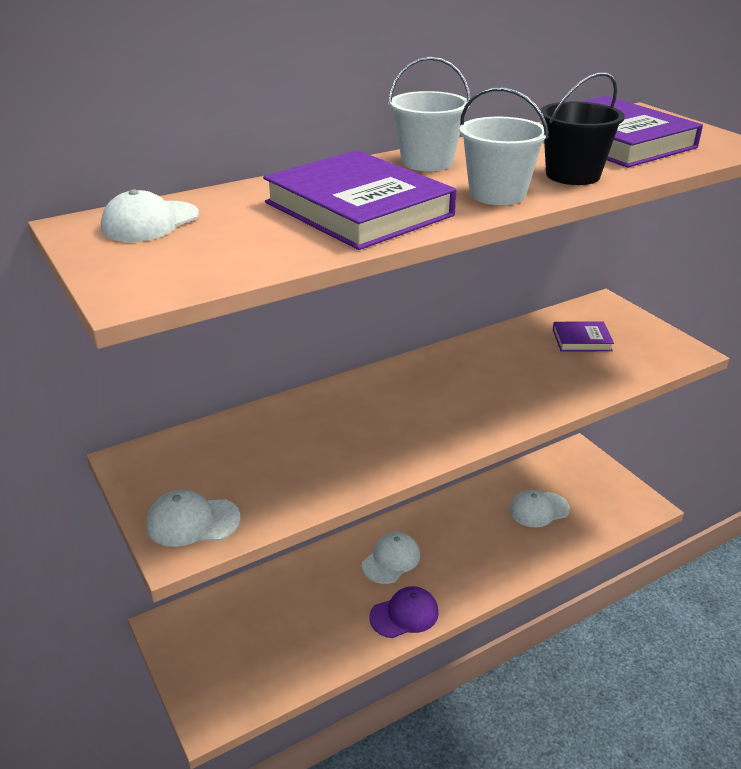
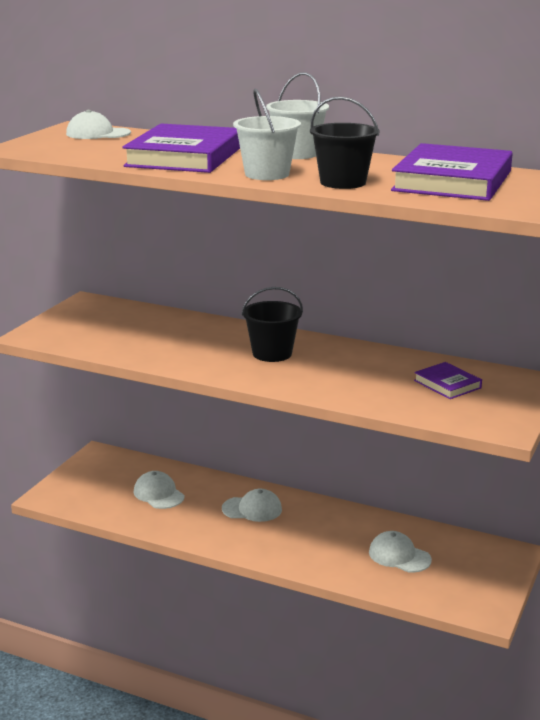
camera: 55 degrees right, 10 degrees down
white cap [146,489,240,547] -> white cap moved to [133,471,184,509]
purple cap [370,586,439,638] -> none
none -> black bucket [242,287,303,362]

